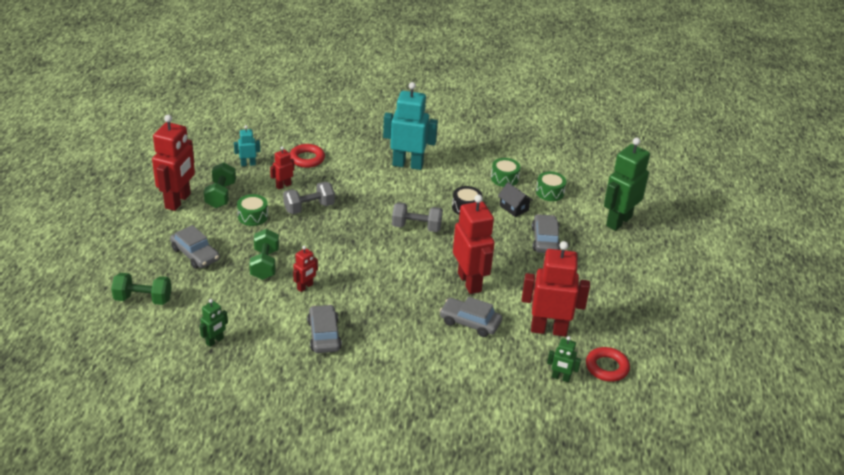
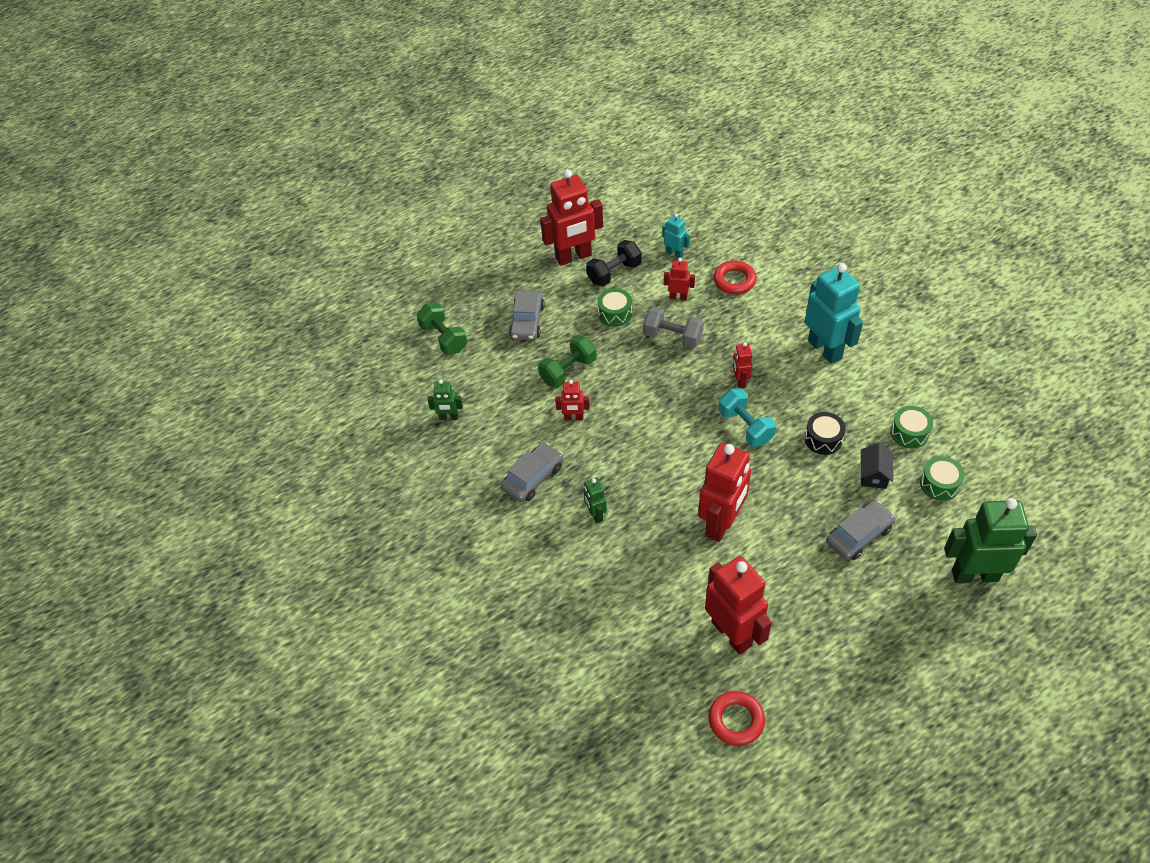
camera: 55 degrees right, 15 degrees up
green dumbbell [204,163,236,208] -> black dumbbell [586,240,641,287]
grey dumbbell [392,202,443,232] -> turquoise dumbbell [719,388,776,447]
grey car [440,297,502,337] -> none
green robot [547,336,581,382] -> green robot moved to [583,478,607,523]
none -> red robot [733,342,752,388]

